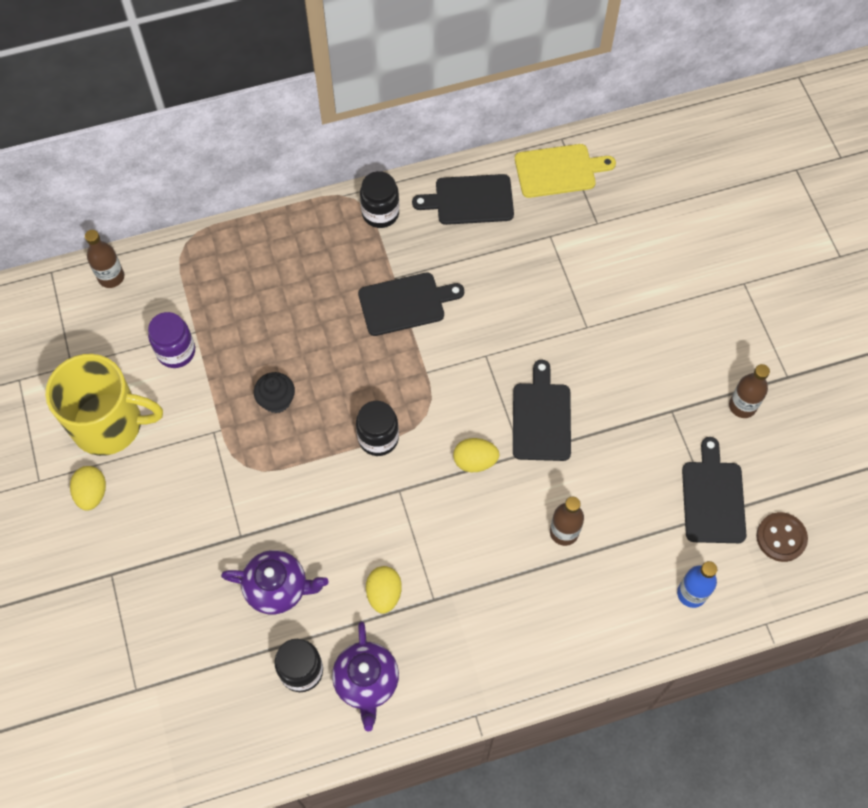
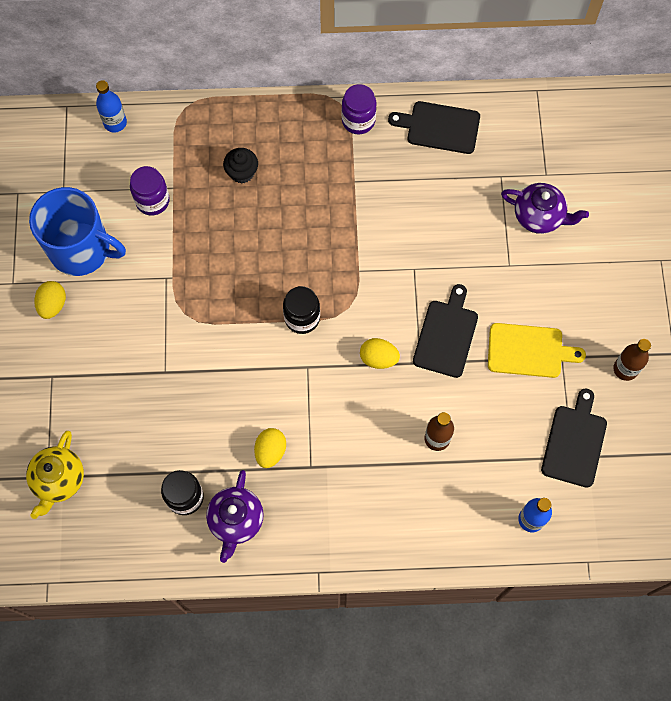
camera: 15 degrees right, 5 degrees up
yellow mug [45,354,163,456] -> blue mug [29,187,126,276]
brown bottle [85,230,124,288] -> blue bottle [96,80,127,132]
purple teapot [221,550,329,614] -> purple teapot moved to [501,183,589,234]
black cupcake [254,372,295,413] -> black cupcake moved to [223,148,258,184]
black cutting board [358,273,464,336] -> none
black jar [360,171,399,228] -> purple jar [342,84,377,134]
yellow cutting board [515,144,616,198] -> yellow cutting board moved to [488,323,586,378]
brown button [756,512,808,562] -> none
none -> yellow teapot [26,431,84,519]

